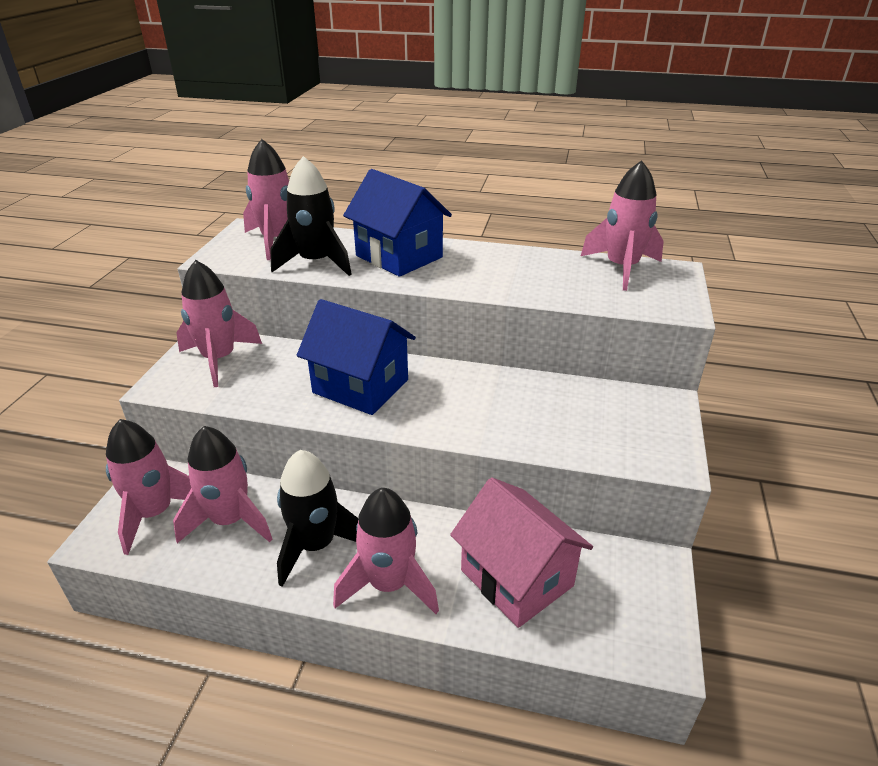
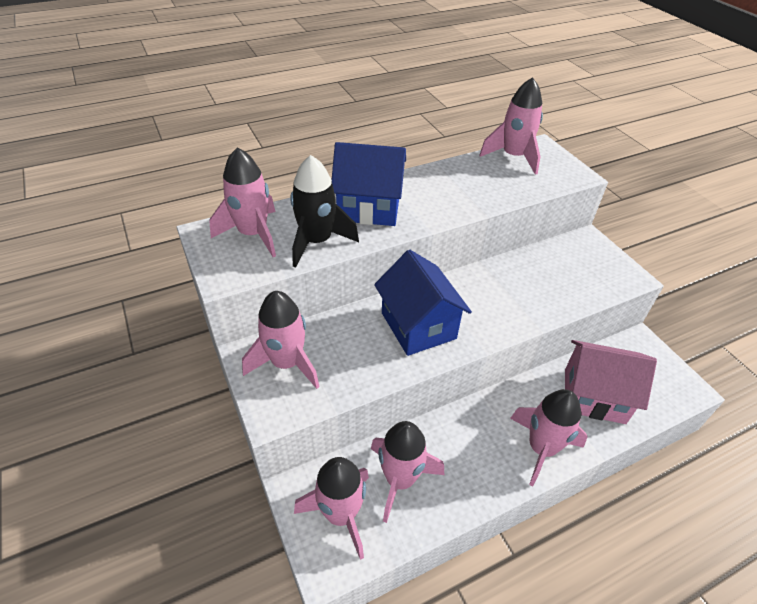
camera: 40 degrees left, 10 degrees up
black rocket [277,450,358,587] -> none
blue house [297,299,416,415] -> blue house turned 75 degrees clockwise [374,250,472,356]

